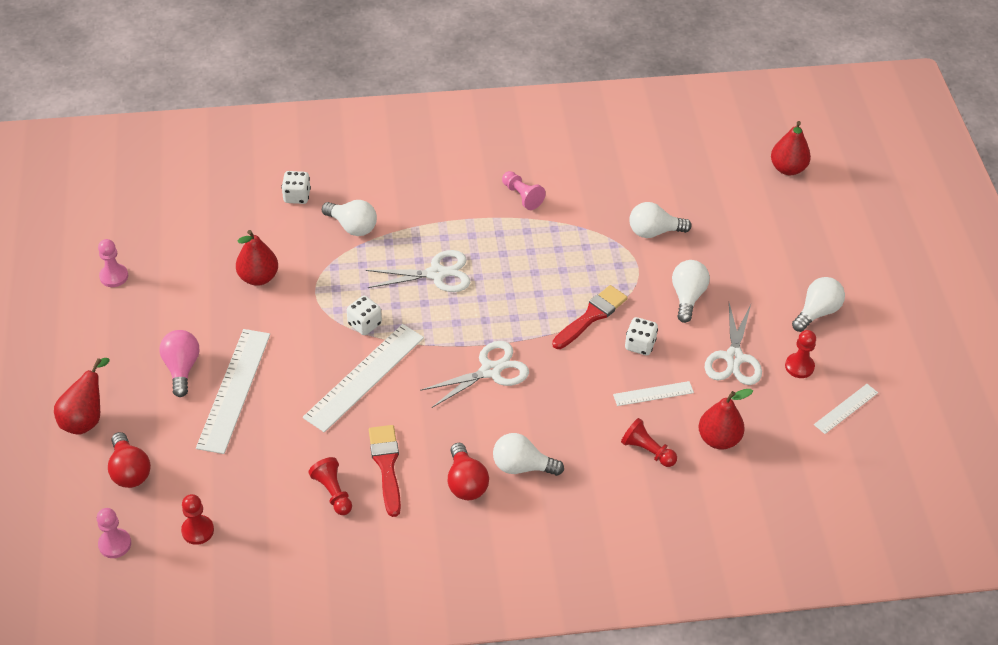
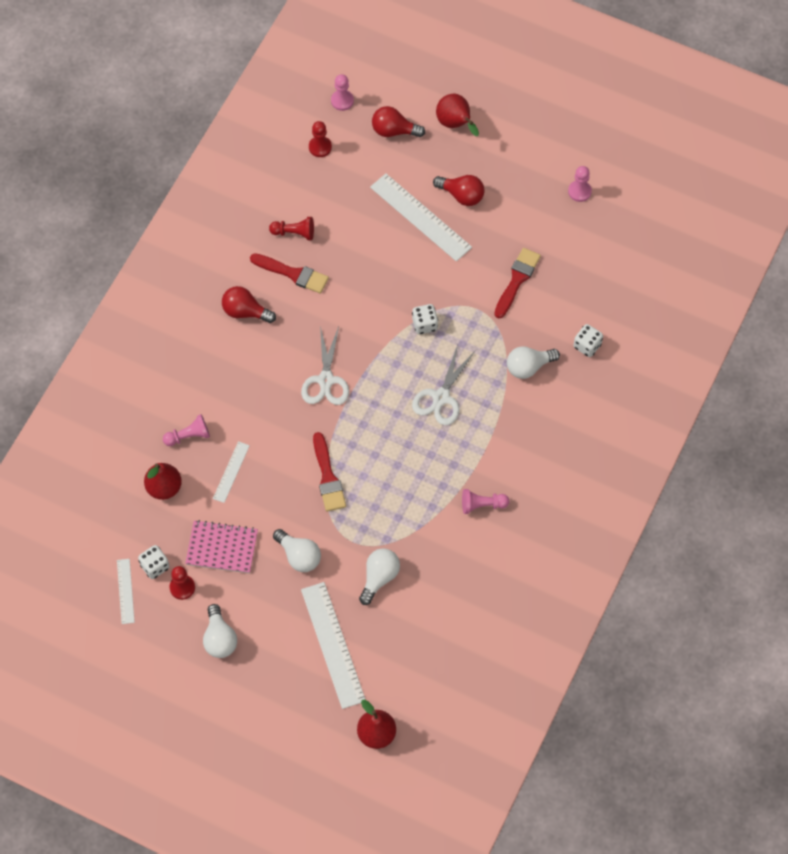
camera: 125 degrees right, 15 degrees up
pink light bulb [160,330,199,397] -> red light bulb [433,175,485,206]
red pear [236,230,278,286] -> red brush [494,248,541,318]
white ruler [303,324,424,432] -> white ruler moved to [301,582,366,709]
white light bulb [493,433,564,476] -> none
red pawn [621,418,677,467] -> pink pawn [163,414,210,446]
white dice [625,317,658,355] -> white dice moved to [138,545,170,579]
white scissors [705,303,762,385] -> pink notebook [185,520,258,573]

